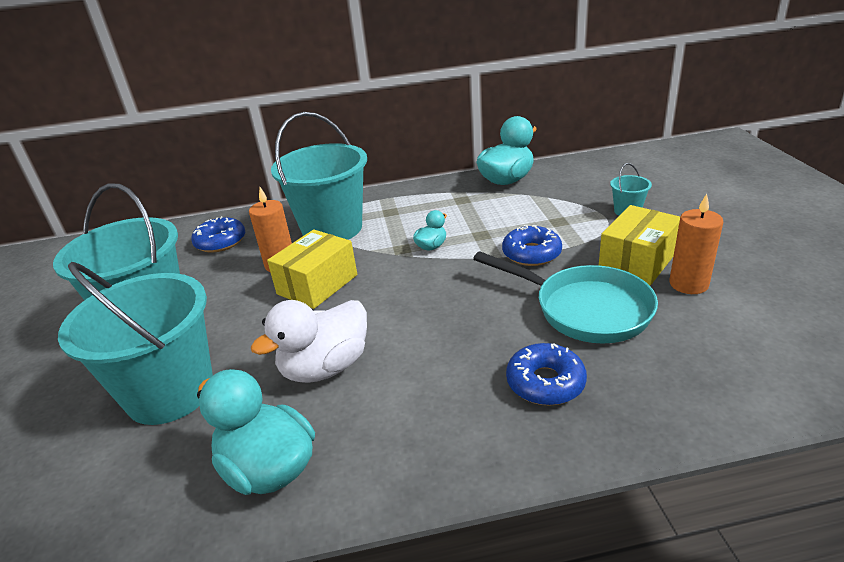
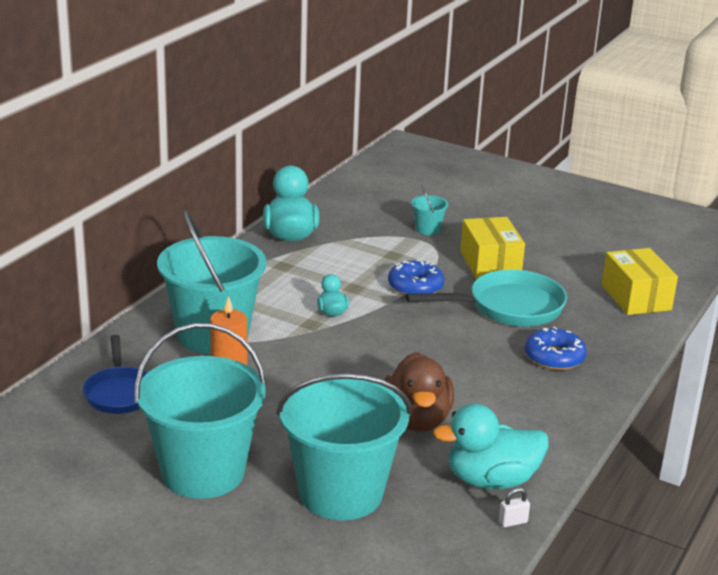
camera: 55 degrees left, 5 degrees down
blue donut [191,216,245,252] -> blue pan [83,335,147,414]
white duck [251,300,367,383] -> brown duck [385,352,454,432]
yellow box [267,229,357,309] -> yellow box moved to [601,248,678,315]
orange candle [669,194,723,294] -> none
none -> white padlock [499,488,530,527]

